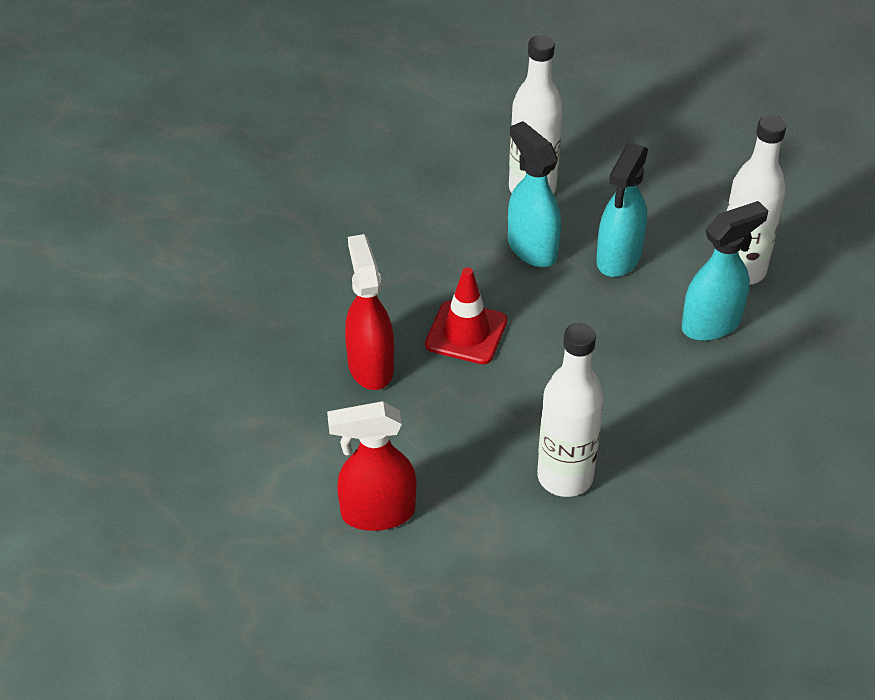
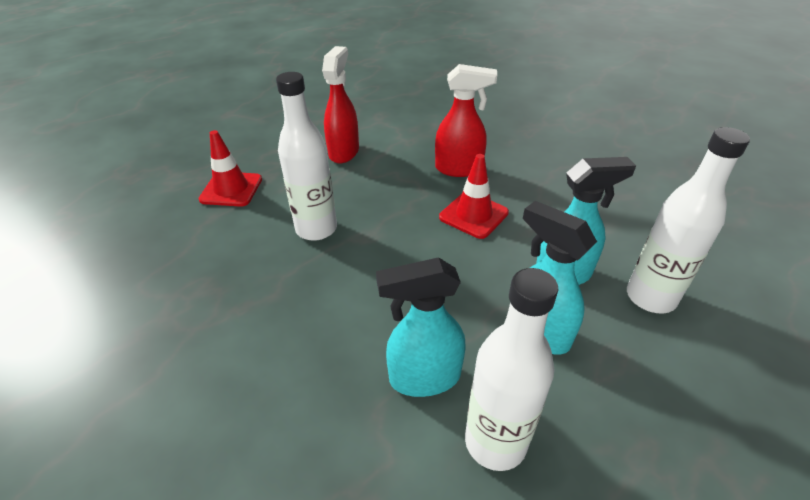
camera: 110 degrees right, 5 degrees down
turquoise spray bottle [681,201,768,341] -> turquoise spray bottle turned 90 degrees clockwise [376,257,466,397]
none -> red traffic cone [198,130,262,207]

